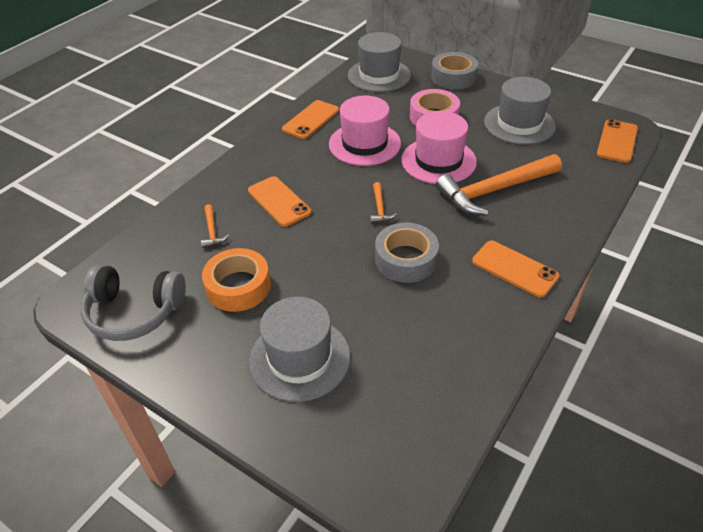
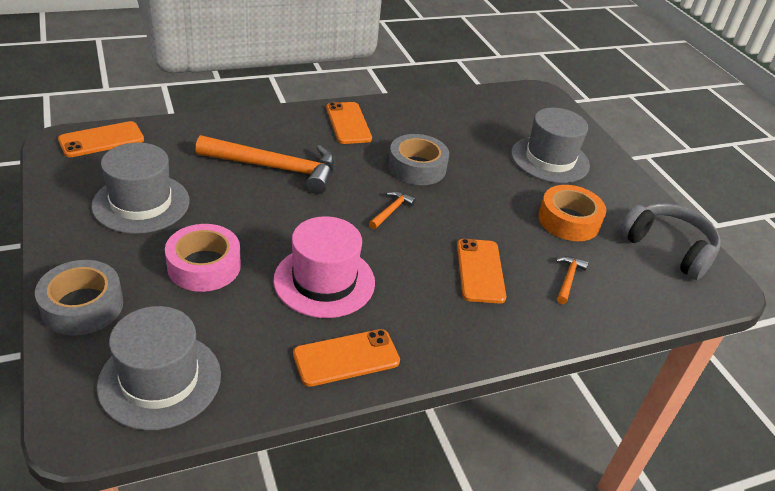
camera: 150 degrees left, 5 degrees down
pink hat [401,111,477,184] -> none

